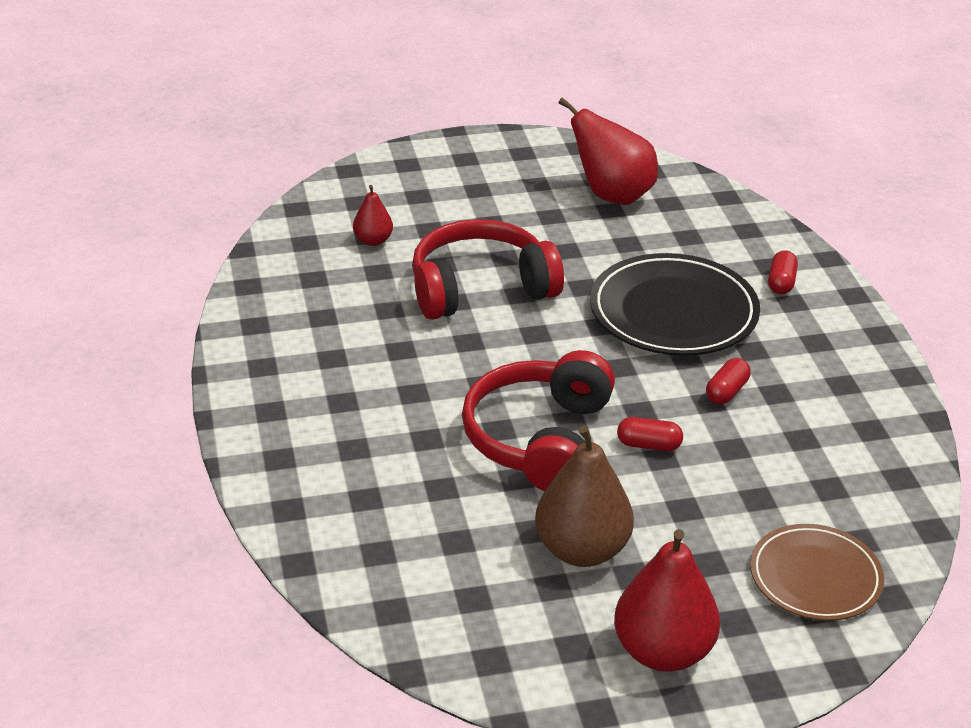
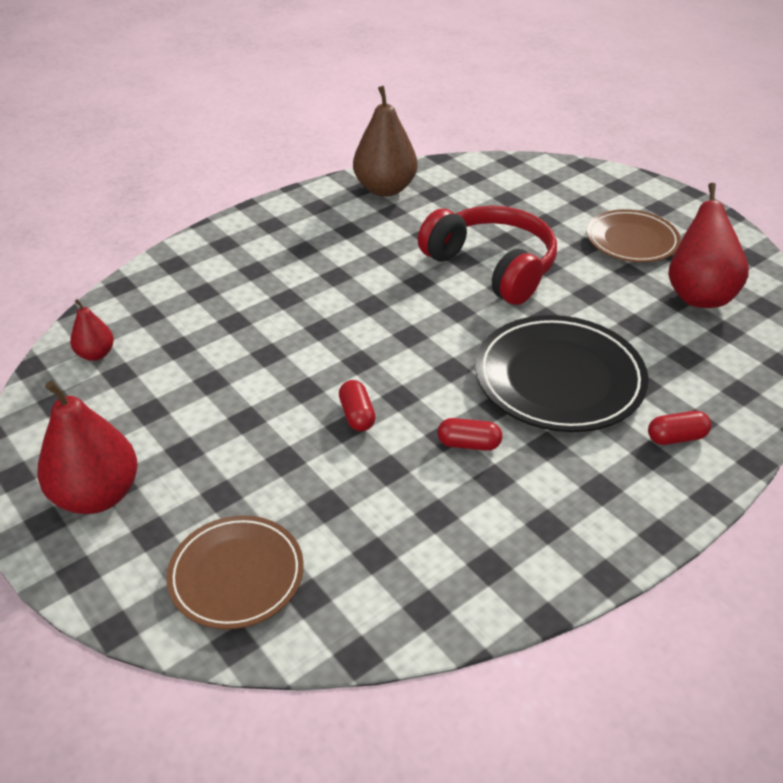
camera: 65 degrees right, 5 degrees up
red pear [353,185,393,246] -> red pear moved to [70,299,114,361]
red headphones [462,350,615,491] -> none
brown pear [535,426,634,567] -> brown pear moved to [353,86,418,197]
none -> brown plate [587,209,681,262]

